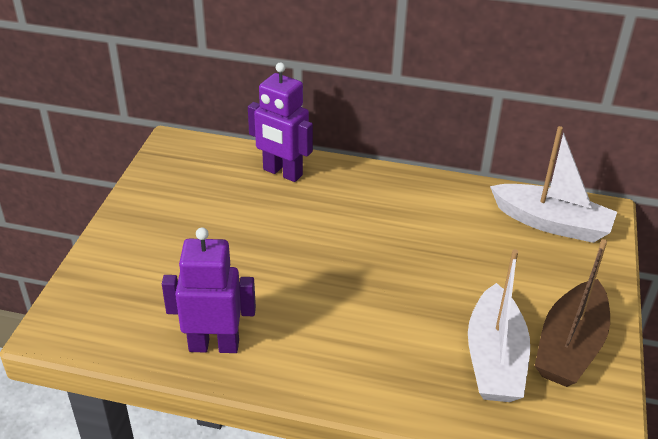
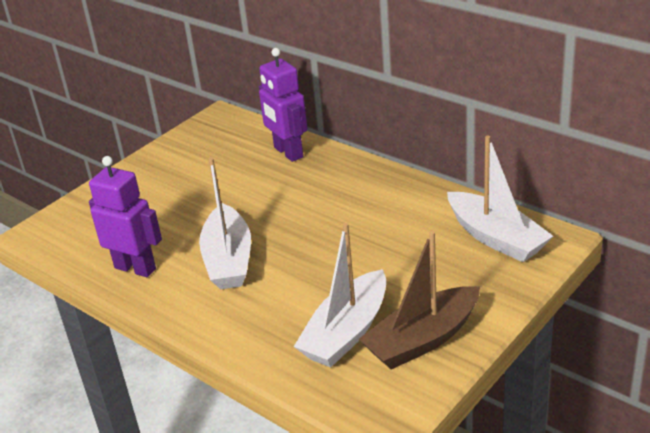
camera: 30 degrees right, 5 degrees down
none -> white boat [199,158,251,290]

